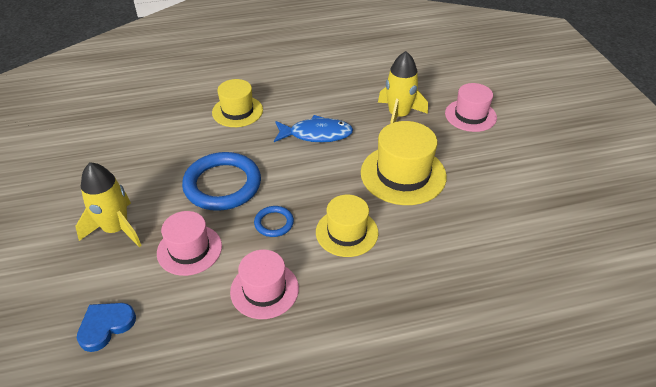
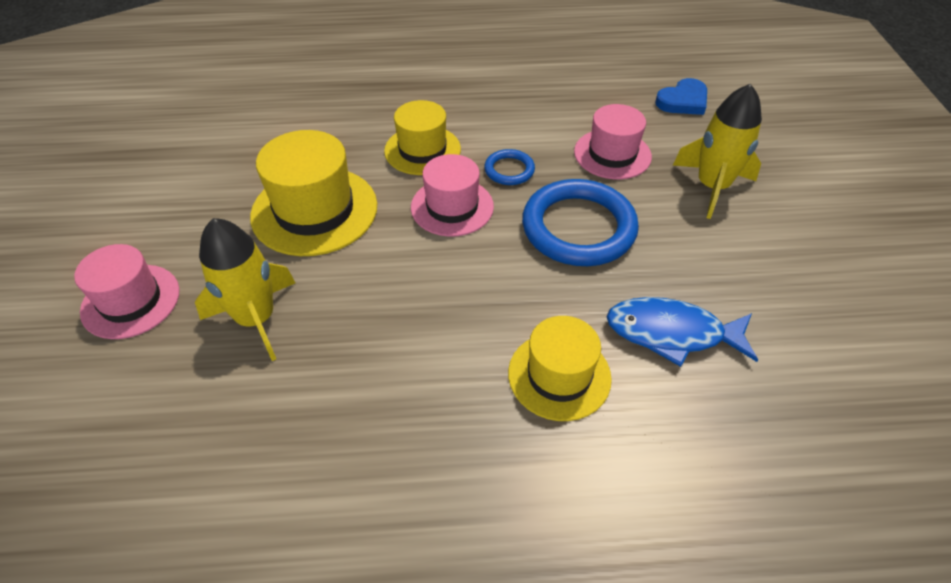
camera: 170 degrees left, 5 degrees up
pink hat [230,250,299,319] -> pink hat moved to [411,154,494,237]
blue fish [274,115,353,142] -> blue fish moved to [606,297,758,367]

